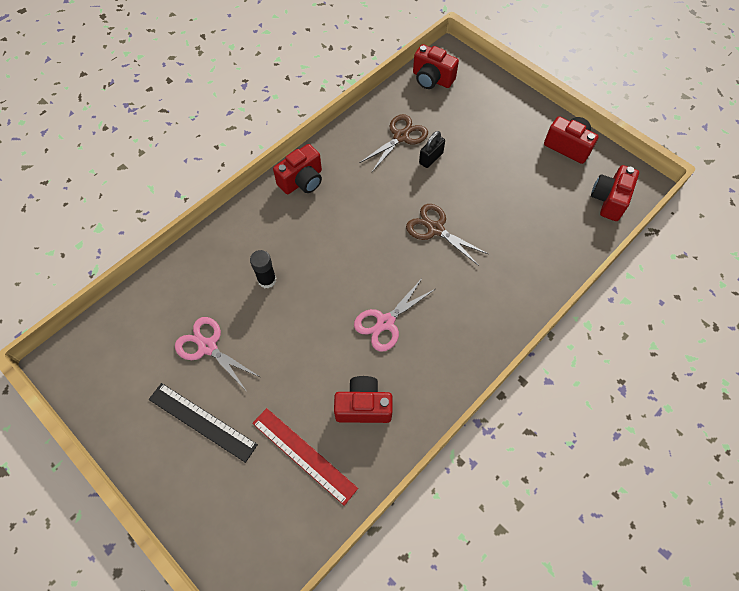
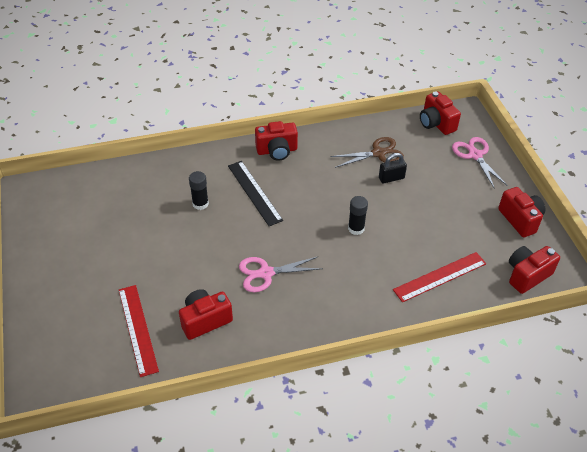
camera: 30 degrees right, 15 degrees down
black ruler [149,383,258,463] -> black ruler moved to [228,161,283,226]
pink scissors [175,317,260,389] -> pink scissors moved to [452,137,508,189]
red camera [334,376,393,423] -> red camera turned 60 degrees counterclockwise [179,289,233,340]
brown scissors [406,204,488,266] -> black glue stick [348,196,368,235]
none -> red ruler [393,252,486,302]

